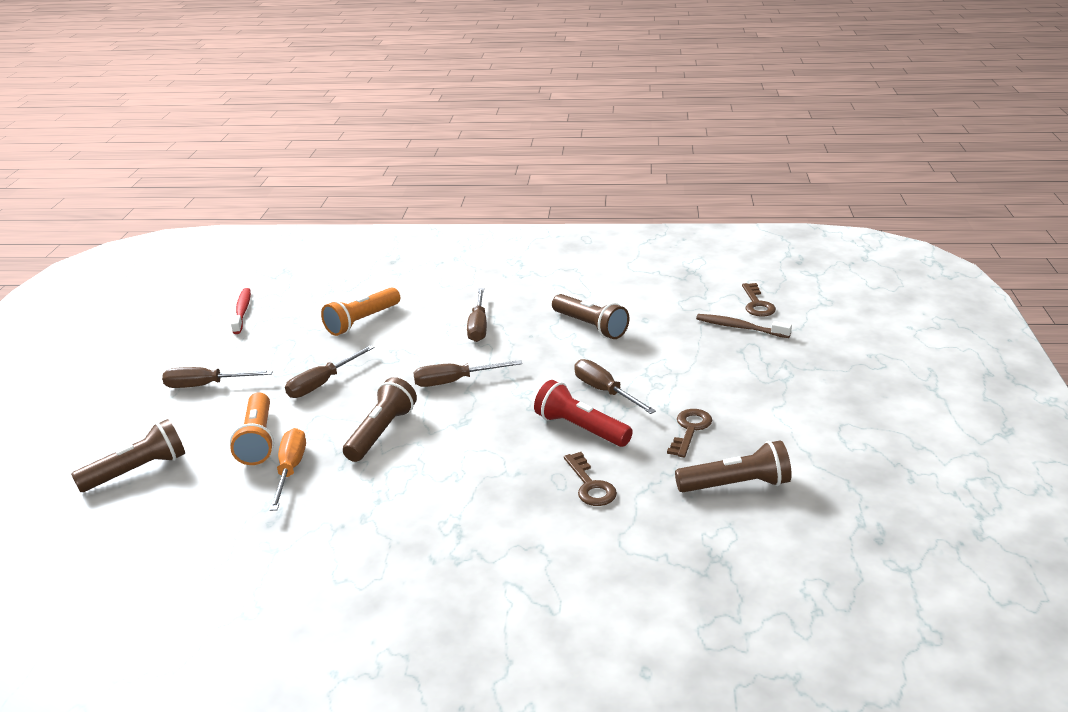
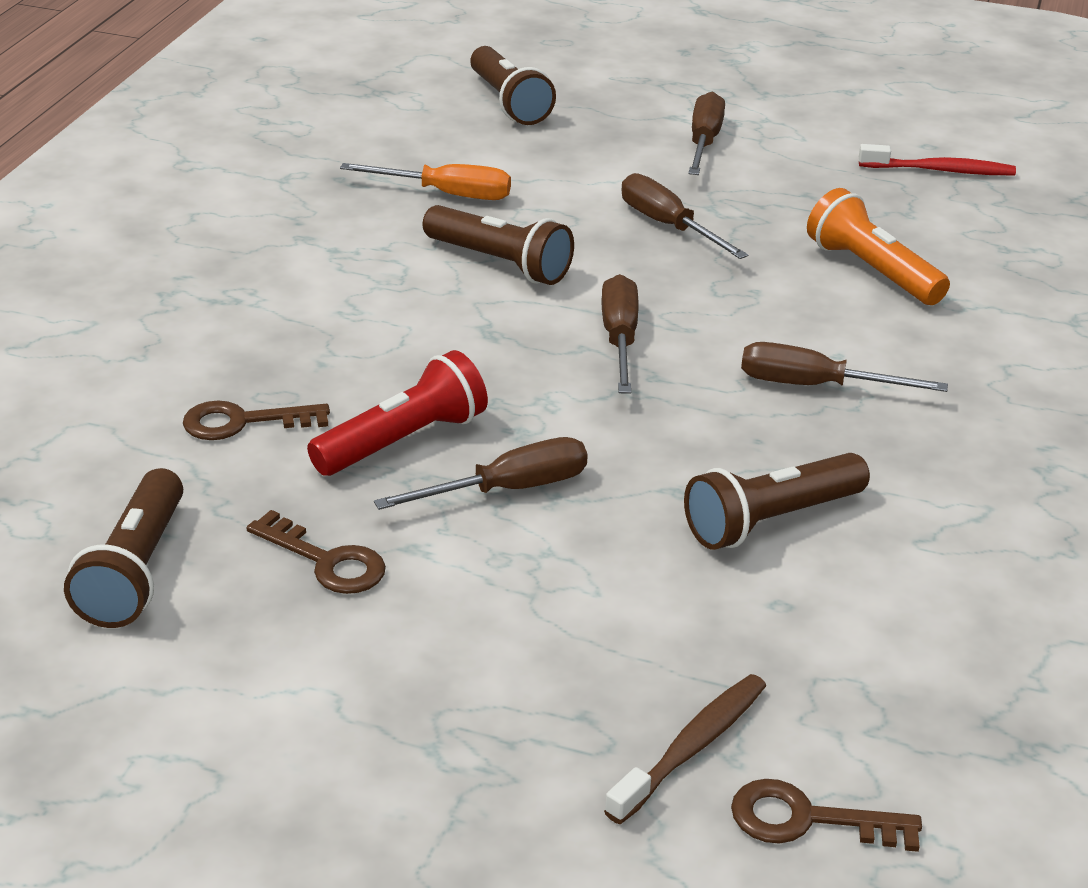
camera: 100 degrees right, 5 degrees up
orange flashlight [230,392,274,465] -> none

